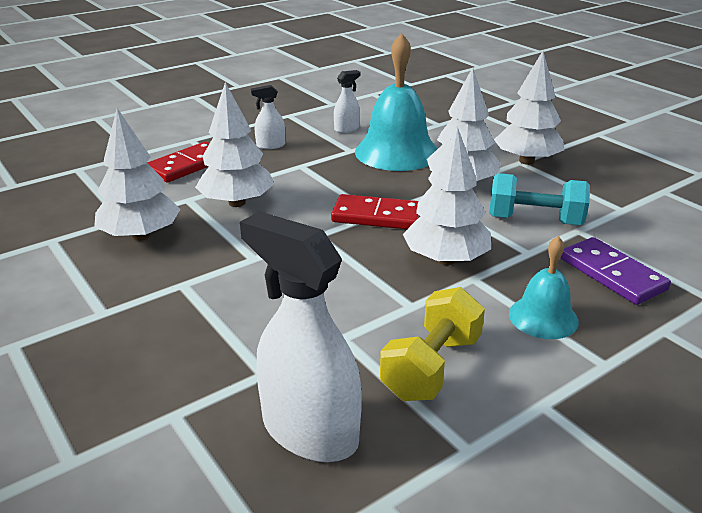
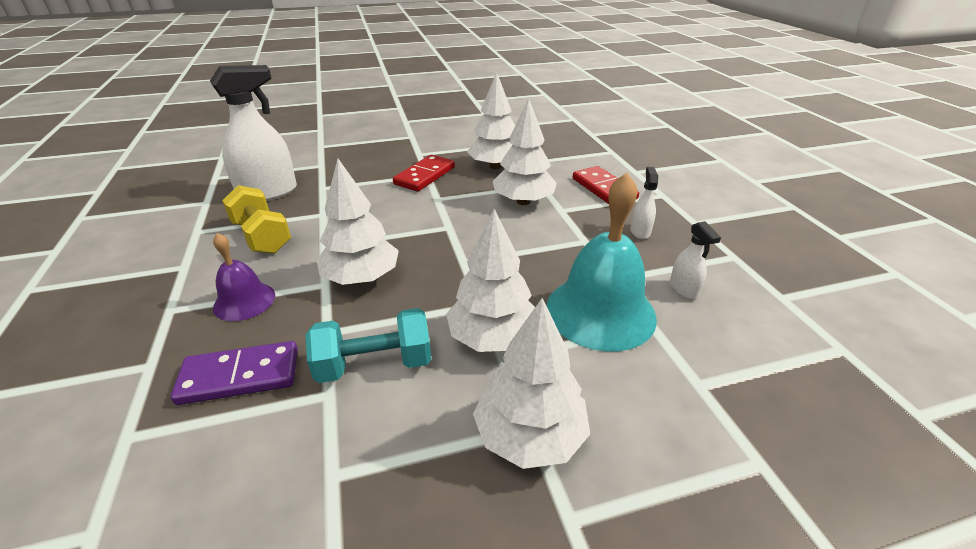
camera: 110 degrees right, 5 degrees up
red domino [331,194,420,229] -> red domino moved to [393,155,455,192]
turquoise dumbbell [489,173,590,225] -> turquoise dumbbell turned 45 degrees clockwise [305,308,432,383]
turquoise bell [509,236,579,339] -> purple bell [213,233,275,321]

